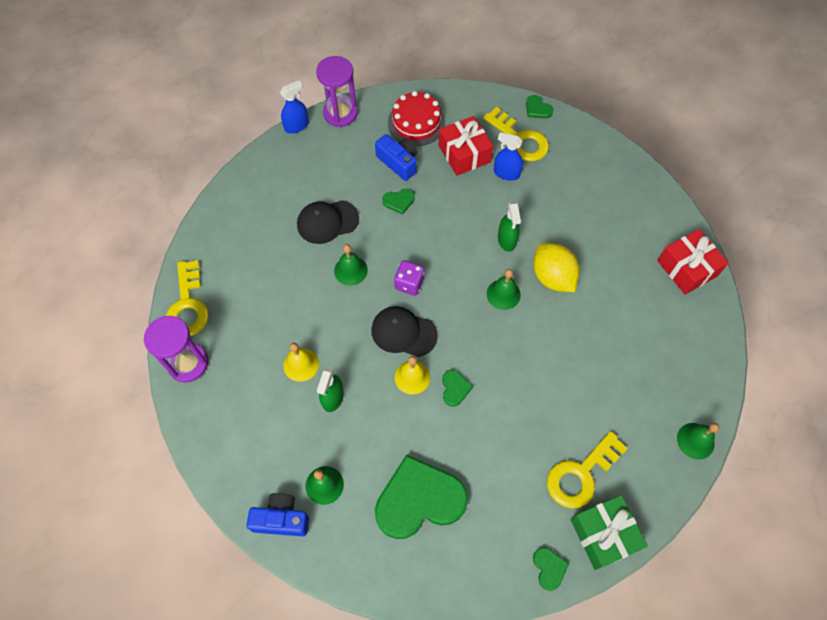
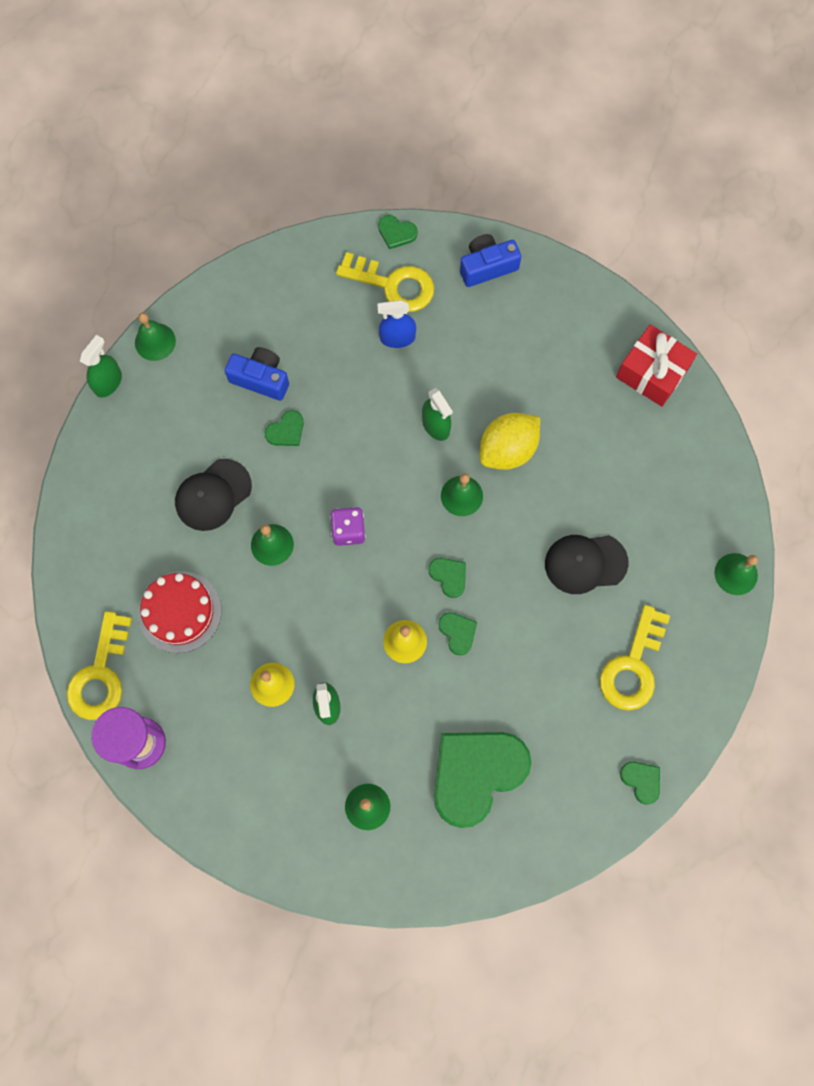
camera: 25 degrees left, 10 degrees up
yellow key [166,260,209,336] -> yellow key turned 45 degrees clockwise [66,611,132,720]
blue camera [246,493,309,536] -> blue camera moved to [460,234,521,287]
blue spray bottle [280,81,309,134] -> green spray bottle [80,335,122,398]
purple hourglass [316,56,358,127] -> green bell [135,313,176,361]
black cap [371,306,438,357] -> black cap moved to [545,535,629,594]
red cake [388,91,445,146] -> red cake moved to [138,571,221,653]
red gift [438,116,493,176] -> none
yellow lemon [533,243,580,292] -> yellow lemon turned 75 degrees counterclockwise [480,413,540,470]
green gift [571,495,648,570] -> none
none -> green heart [428,558,466,598]

